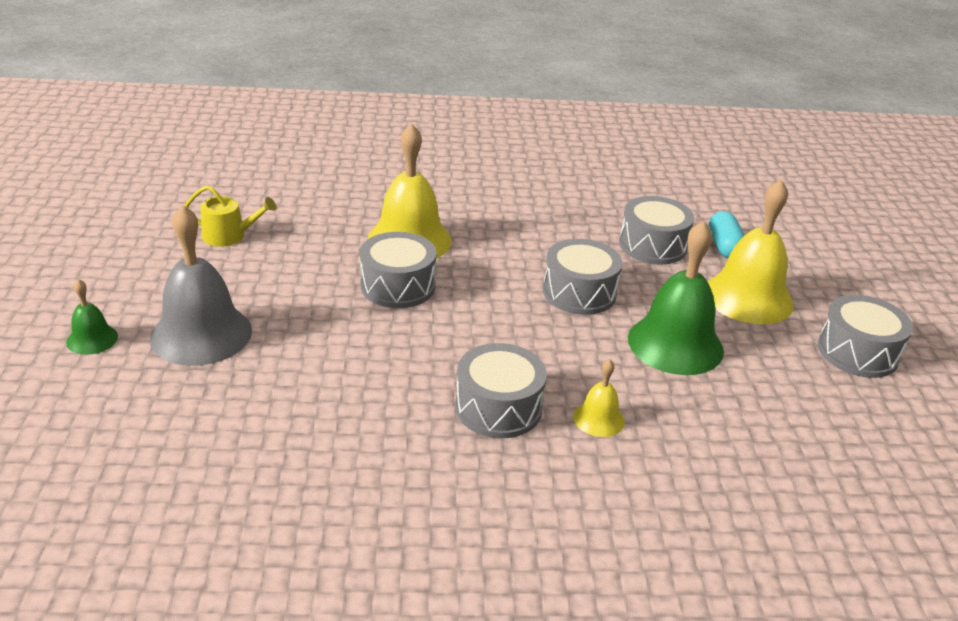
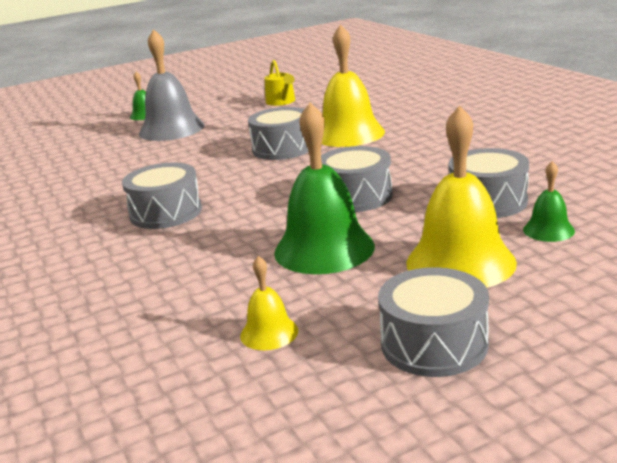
camera: 70 degrees right, 10 degrees down
yellow bell [573,359,625,437] -> yellow bell moved to [240,256,298,350]
turquoise capsule [709,211,745,258] -> green bell [523,161,575,242]

